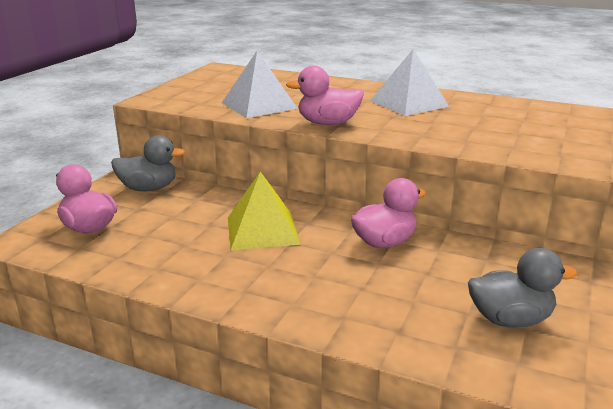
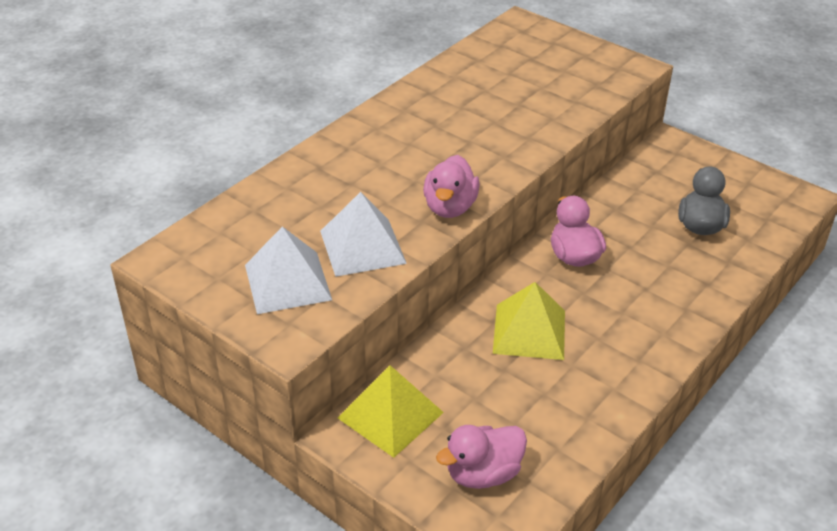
camera: 75 degrees left, 15 degrees up
grey duck [111,135,185,191] -> yellow pyramid [338,365,444,458]
white pyramid [370,49,449,116] -> white pyramid moved to [245,227,332,314]

